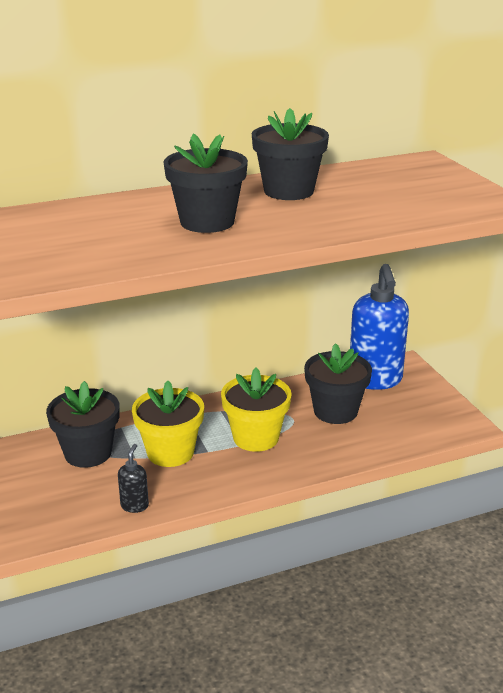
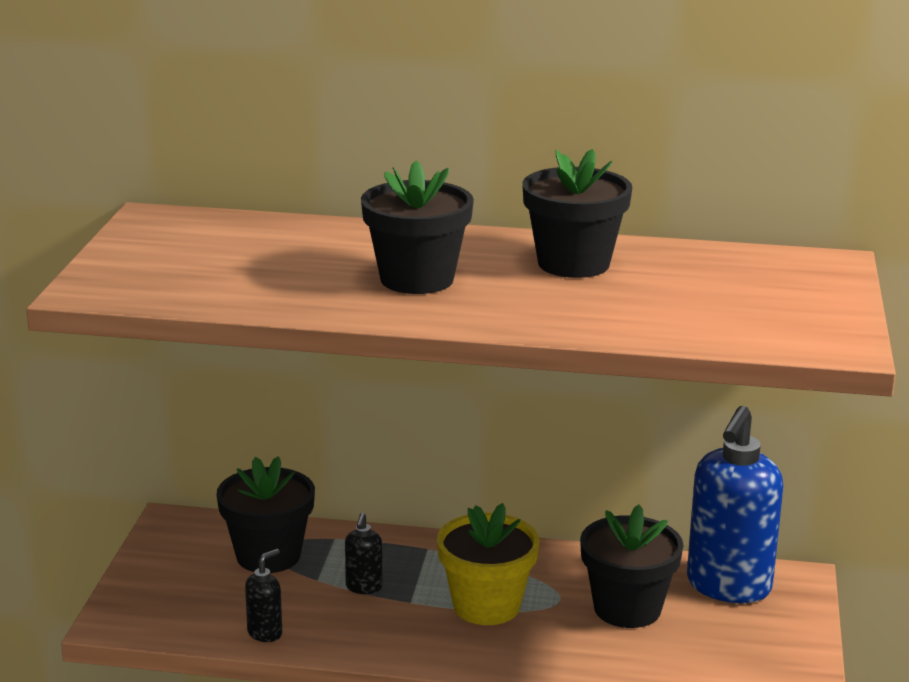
camera: 30 degrees right, 5 degrees down
yellow flower pot [132,381,204,467] -> black soap dispenser [345,513,383,594]

